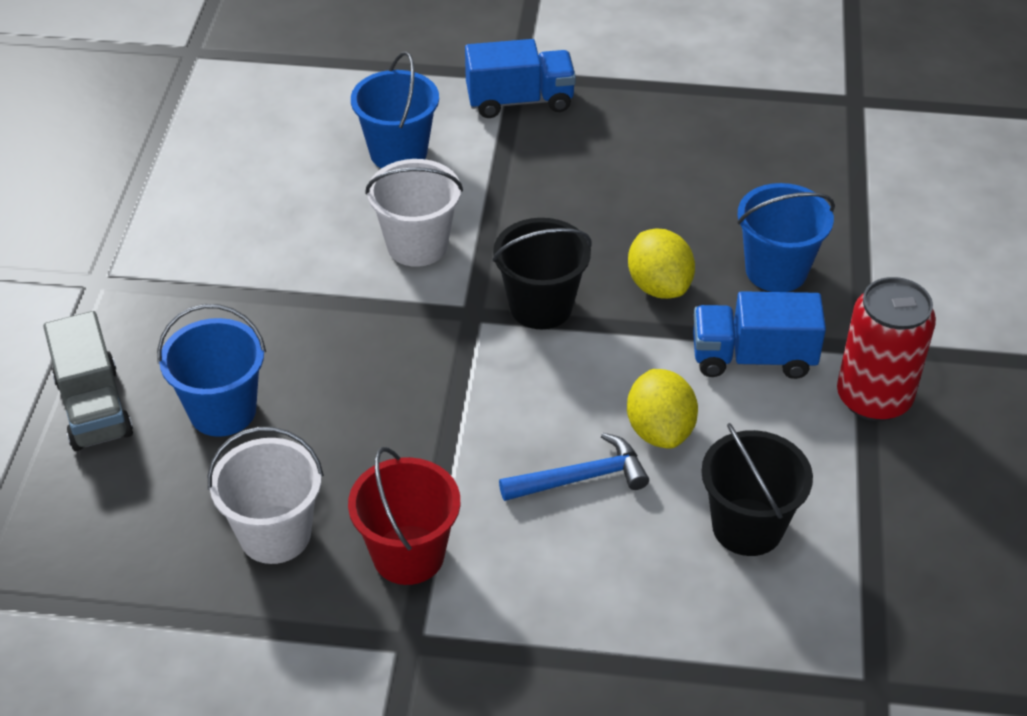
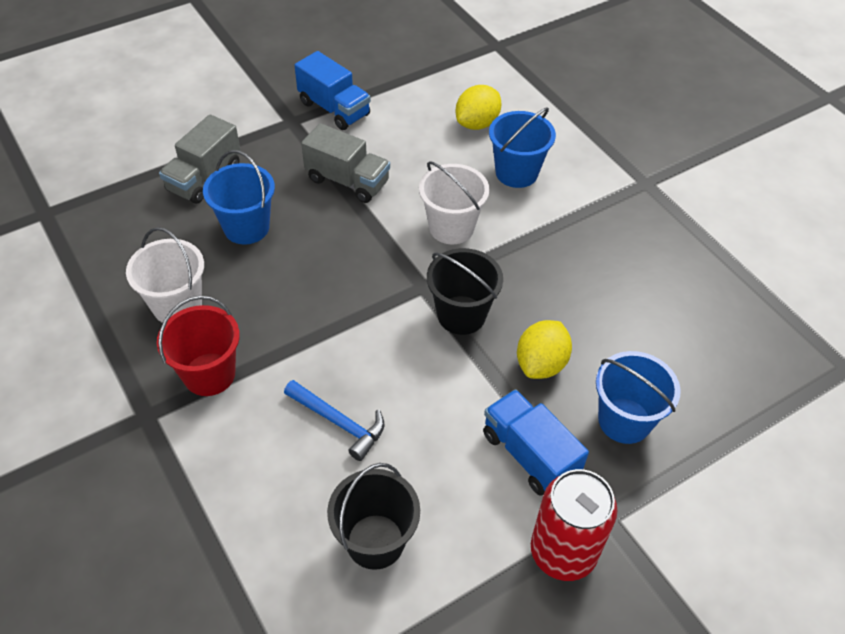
camera: 50 degrees right, 5 degrees up
blue truck [465,39,576,118] -> blue truck moved to [294,51,371,130]
yellow lemon [627,369,698,449] -> yellow lemon moved to [456,85,502,130]
none -> grey truck [301,123,390,203]

